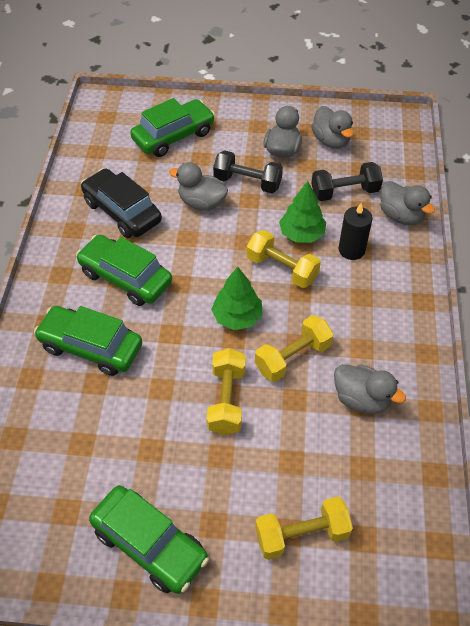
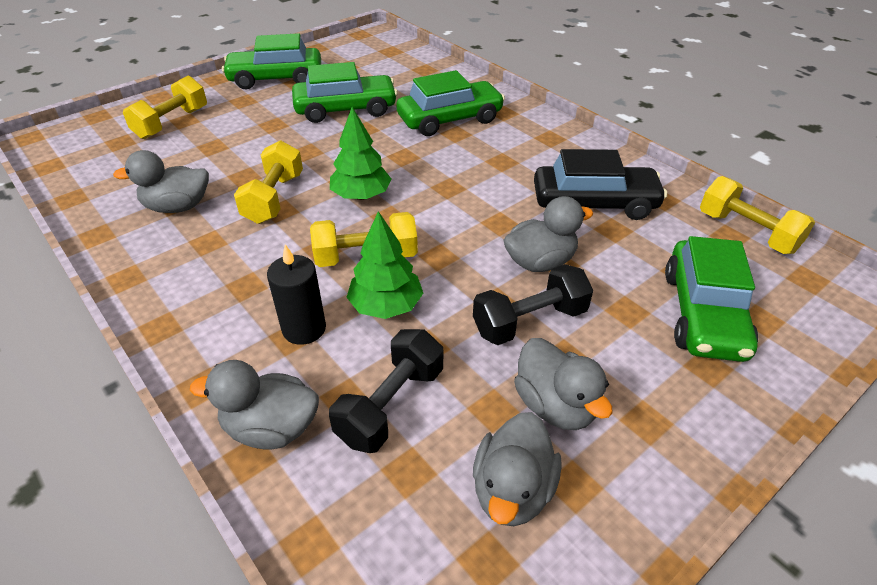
camera: 135 degrees right, 10 degrees down
green car [76,235,172,306] -> green car moved to [292,62,398,123]
yellow dumbbell [207,348,246,435] -> yellow dumbbell moved to [700,176,815,254]
grey duck [311,106,353,149] -> grey duck turned 90 degrees counterclockwise [473,412,562,526]

